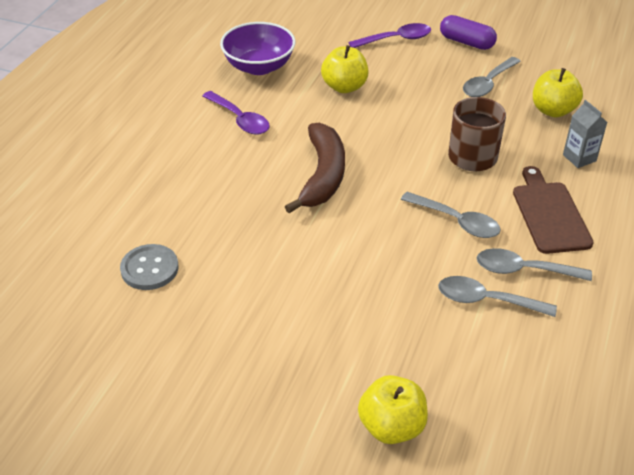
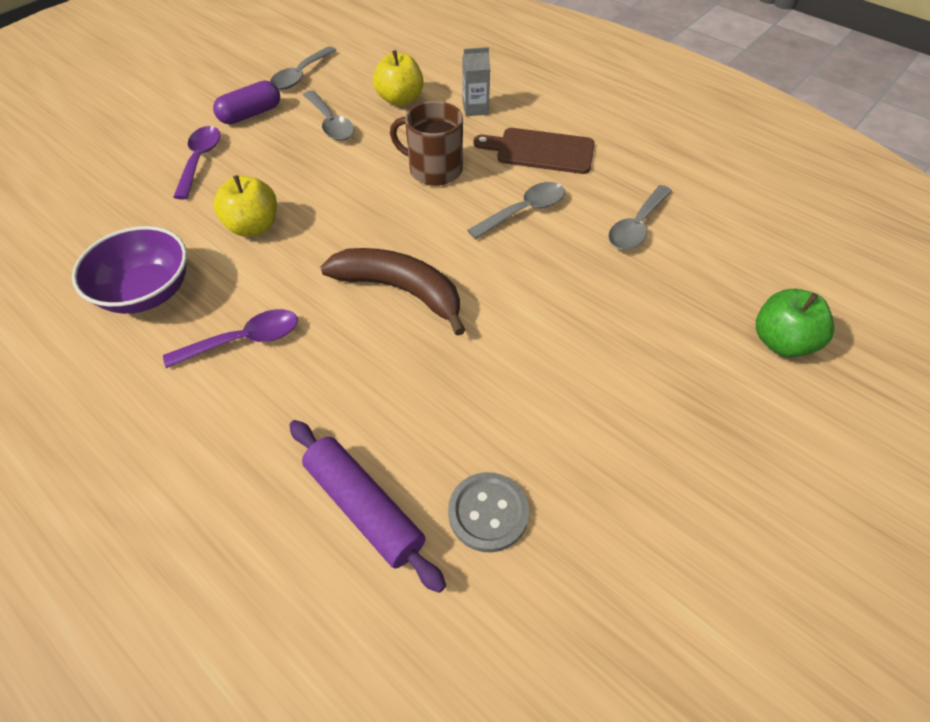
camera: 70 degrees left, 10 degrees up
yellow apple [358,375,428,444] -> green apple [756,289,834,357]
grey spoon [477,248,592,281] -> grey spoon moved to [270,46,337,90]
none -> purple rolling pin [289,420,446,593]

